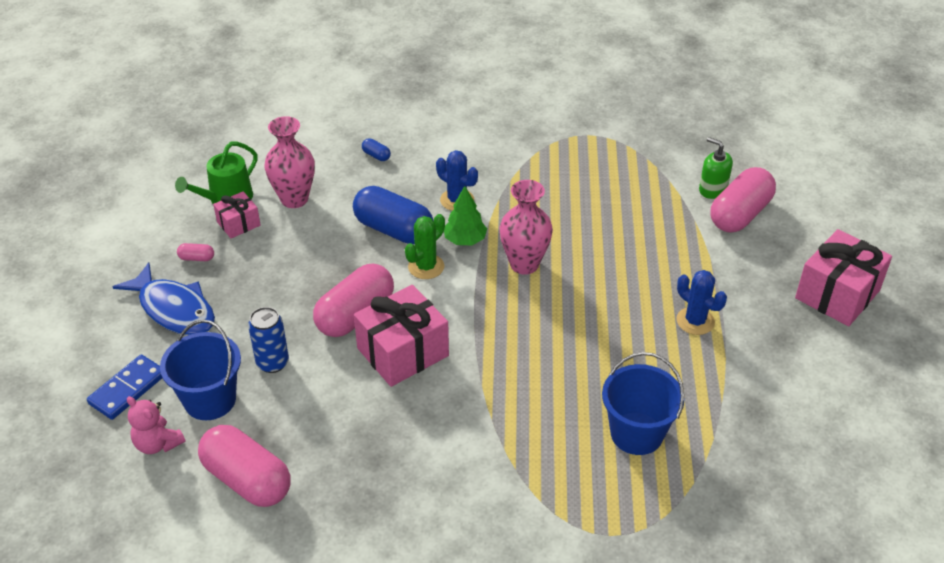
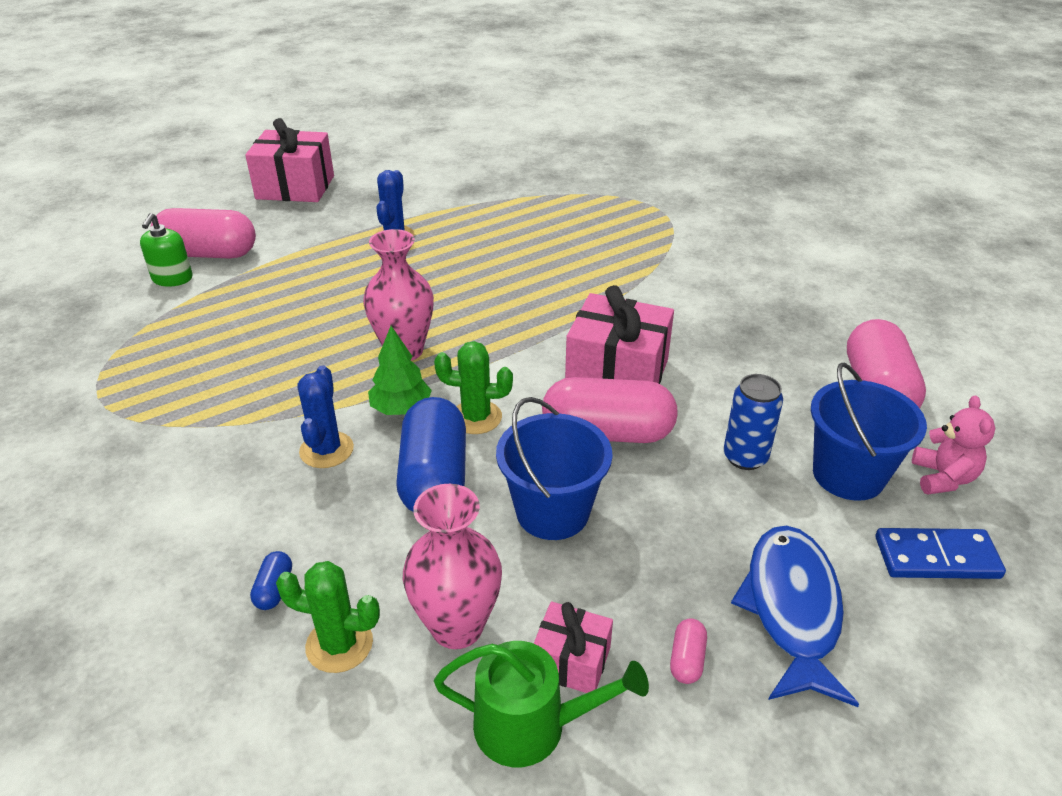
camera: 125 degrees left, 5 degrees down
pink capsule [177,243,214,261] -> pink capsule turned 45 degrees clockwise [670,618,707,684]
blue bucket [602,352,685,455] -> blue bucket moved to [496,397,612,540]
none -> green cactus [276,561,380,673]

